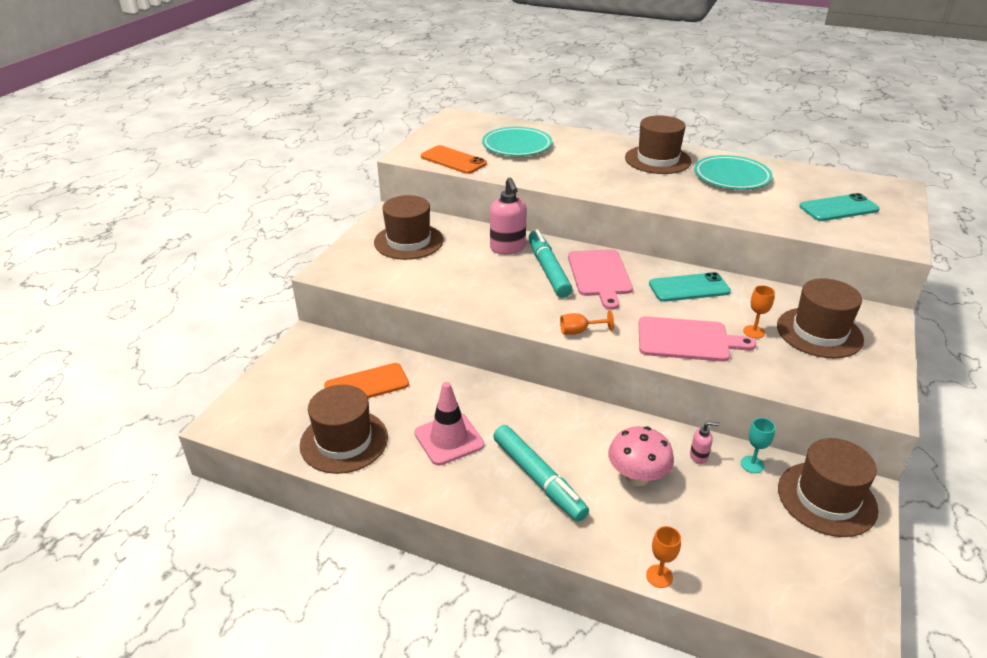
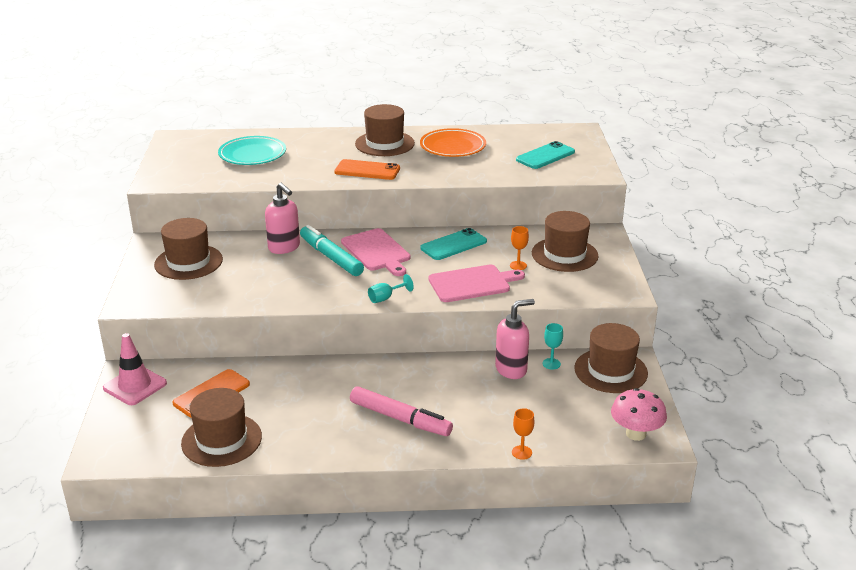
camera: 25 degrees left, 5 degrees down
pink traffic cone [414,382,484,465] -> pink traffic cone moved to [103,333,167,405]
orange phone [421,145,487,174] -> orange phone moved to [334,159,400,180]
turquoise marker [493,425,589,522] -> pink marker [350,386,453,436]
orange goblet [560,310,614,335] -> turquoise goblet [368,274,414,303]
pink mushroom [608,426,674,486] -> pink mushroom moved to [611,388,667,441]
pink soap dispenser [690,421,720,464] -> pink soap dispenser [495,299,535,379], size x2.06
turquoise plate [694,155,773,189] -> orange plate [420,128,486,157]

